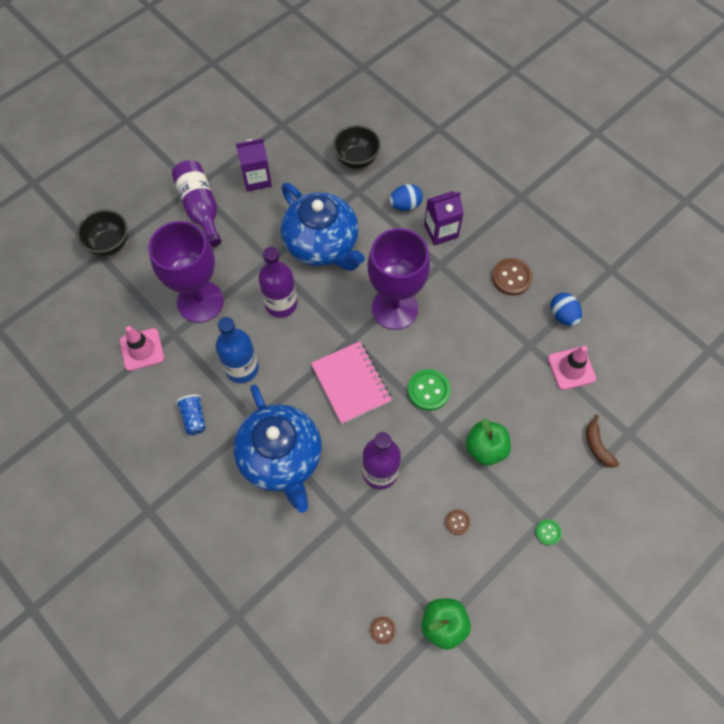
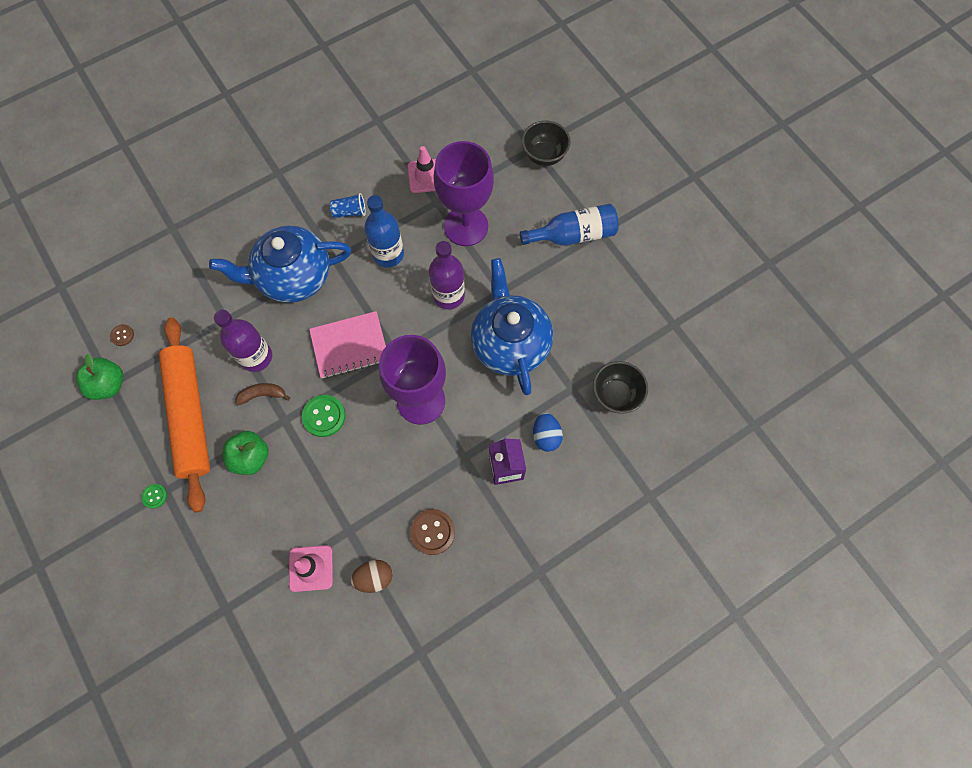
camera: 100 degrees right, 5 degrees up
purple bottle [172,160,221,247] -> blue bottle [520,204,619,246]
purple carton [236,138,272,192] -> none
blue teapot [281,183,365,271] -> blue teapot turned 105 degrees clockwise [471,258,553,395]
brown button [445,510,471,535] -> orange rolling pin [159,318,210,513]
blue egg [550,293,582,326] -> brown egg [351,560,393,593]
brown banana [586,415,619,468] -> brown banana moved to [235,383,290,405]

